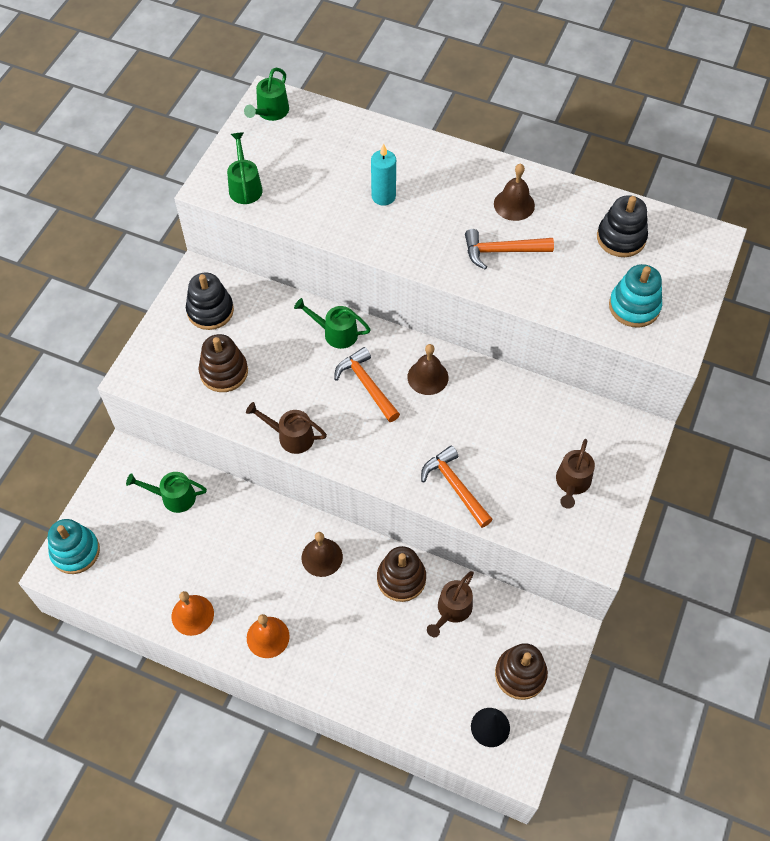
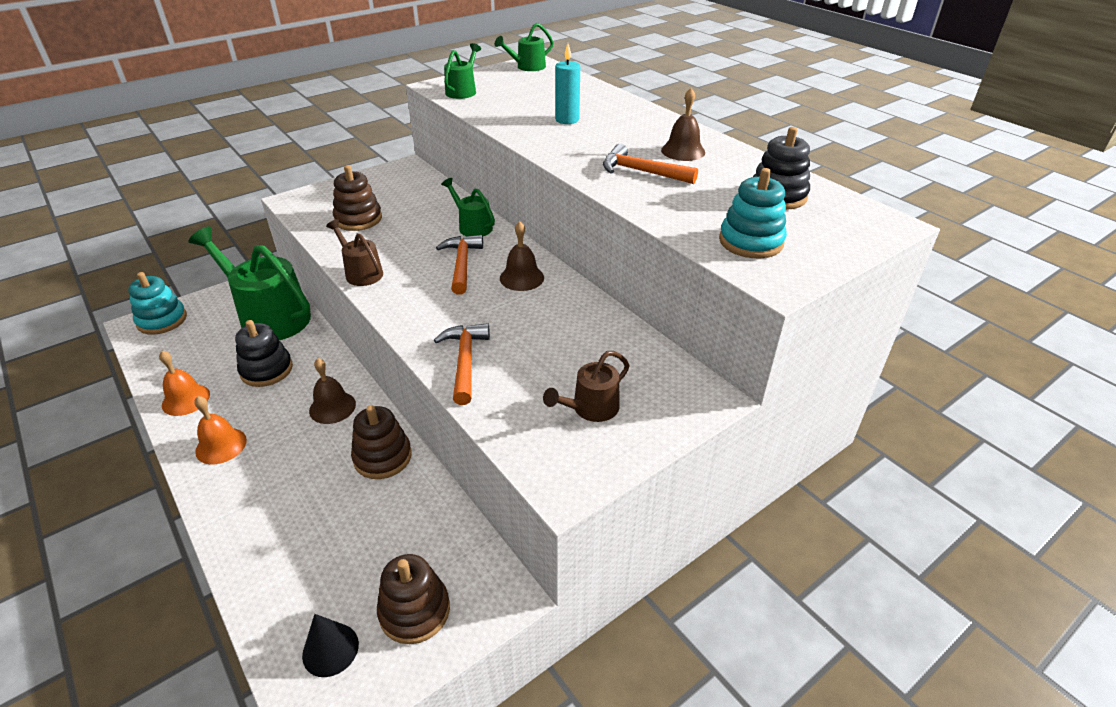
camera: 30 degrees right, 20 degrees down
green watering can [126,472,207,513] -> green watering can [188,226,311,340], size x2.04
black stacking toy [186,273,234,330] -> black stacking toy moved to [235,320,293,387]
brown watering can [427,571,474,637] -> none

